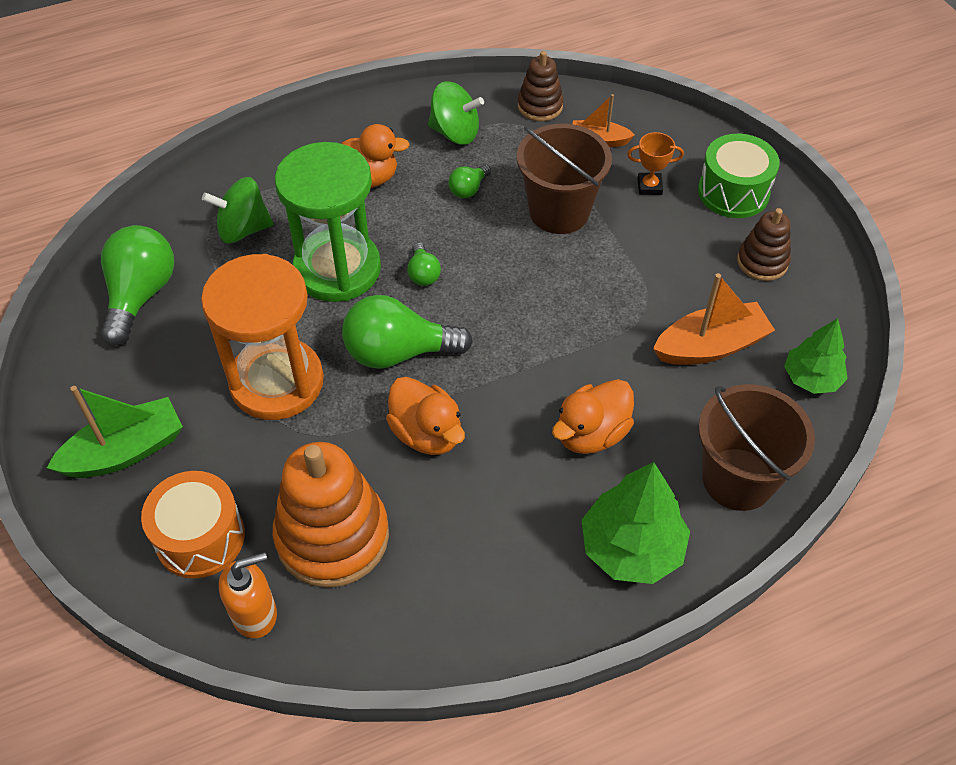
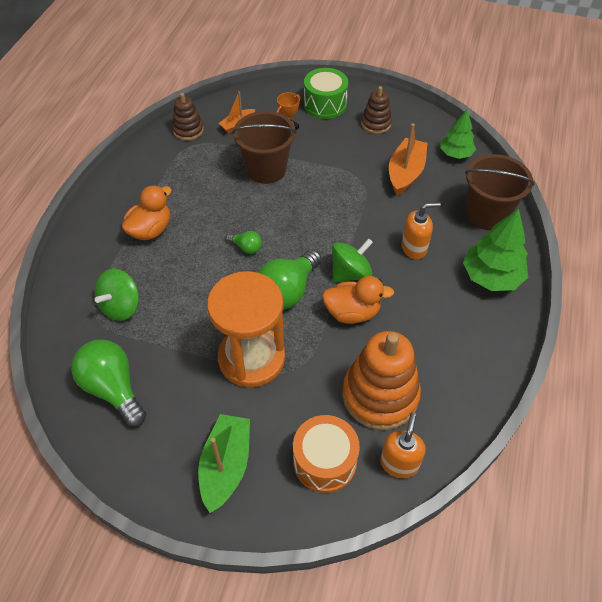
camera: 50 degrees left, 0 degrees up
green hourglass [275,142,381,302] -> none
green spinning top [428,81,484,145] -> green spinning top moved to [332,238,373,283]
green light bulb [448,164,491,198] -> none
orange duck [552,379,634,454] -> orange soap dispenser [401,202,441,259]

